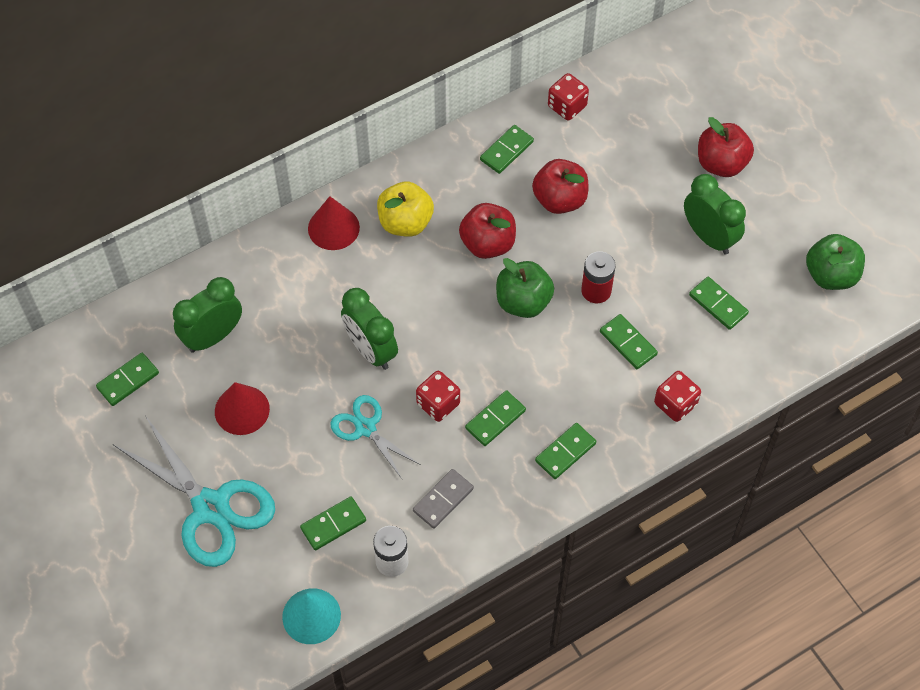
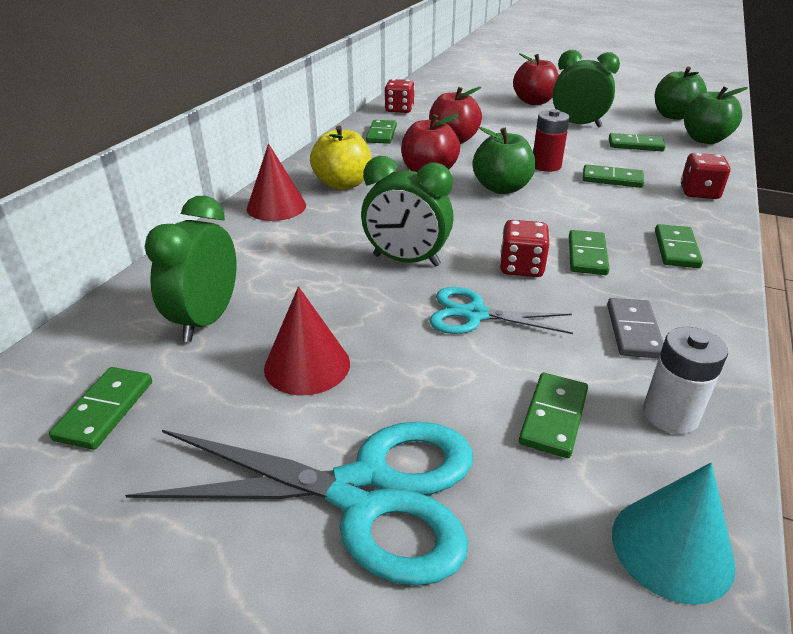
camera: 35 degrees left, 25 degrees down
none -> green apple [684,86,748,144]

